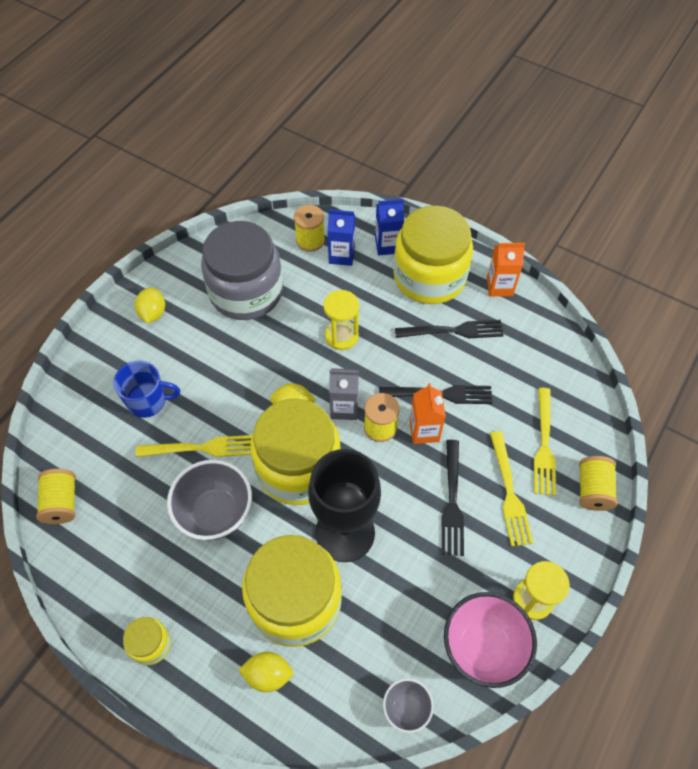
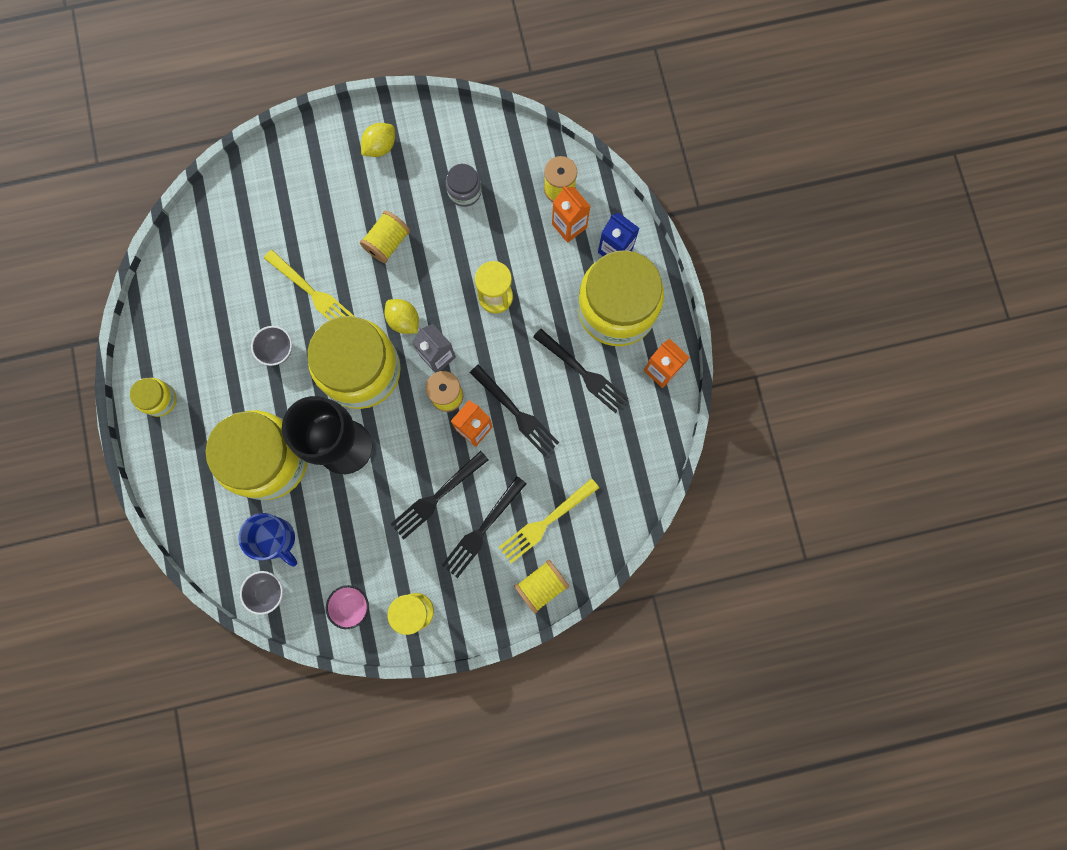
camera: 45 degrees right, 20 degrees up
yellow spool [36,469,76,524] -> yellow spool moved to [360,211,410,263]
blue mug [113,361,180,418] -> blue mug moved to [239,513,297,567]
grey bowl [167,460,252,540] -> grey bowl [251,326,292,366], size x0.54
grey jar [201,221,283,320] -> grey jar [446,164,481,207], size x0.44
yellow lemon [238,652,293,692] -> none
blue carton [328,209,355,266] -> orange carton [552,186,591,243]
pink bowl [444,592,537,688] -> pink bowl [326,585,369,629], size x0.54
yellow fork [490,431,533,546] -> black fork [442,476,527,578]

